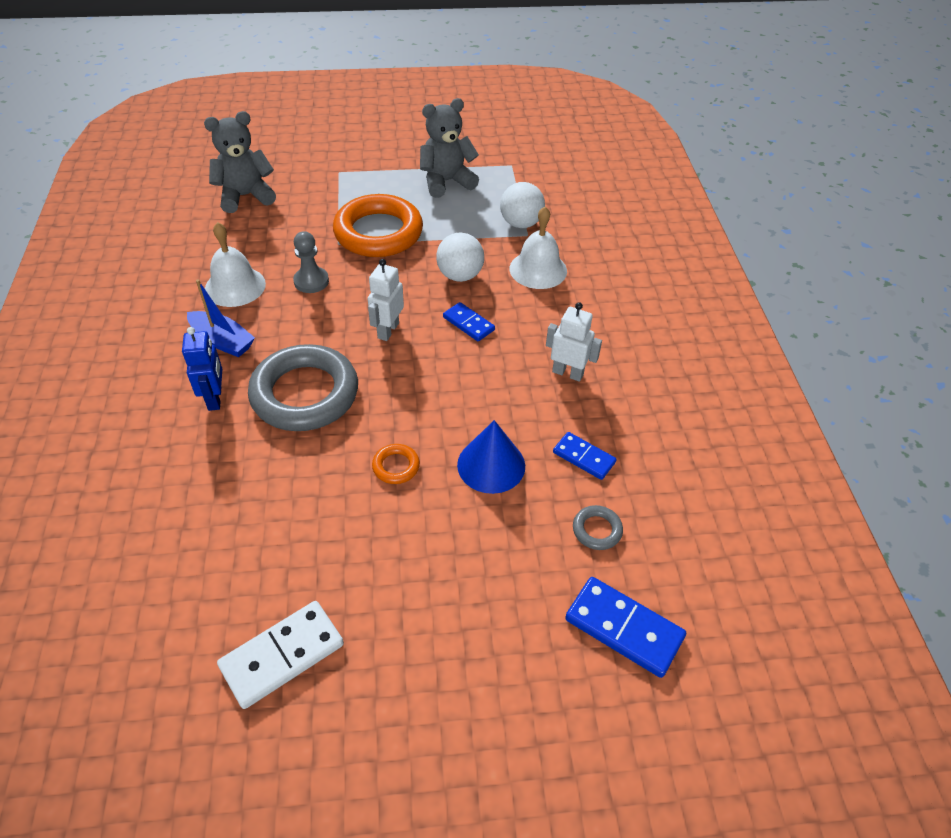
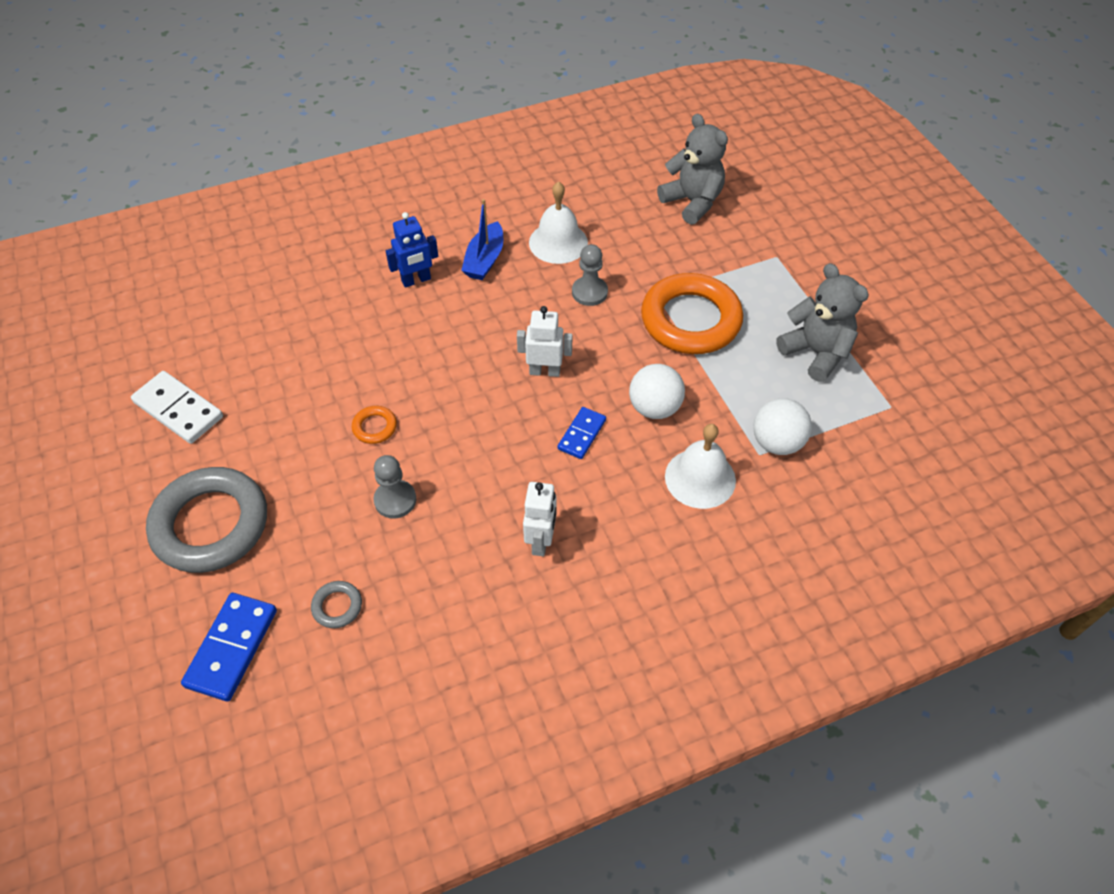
camera: 75 degrees right, 5 degrees up
grey ring [248,344,358,431] -> grey ring moved to [146,467,267,573]
blue cone [457,420,525,494] -> grey pawn [373,455,416,519]
blue domino [553,432,617,480] -> none

